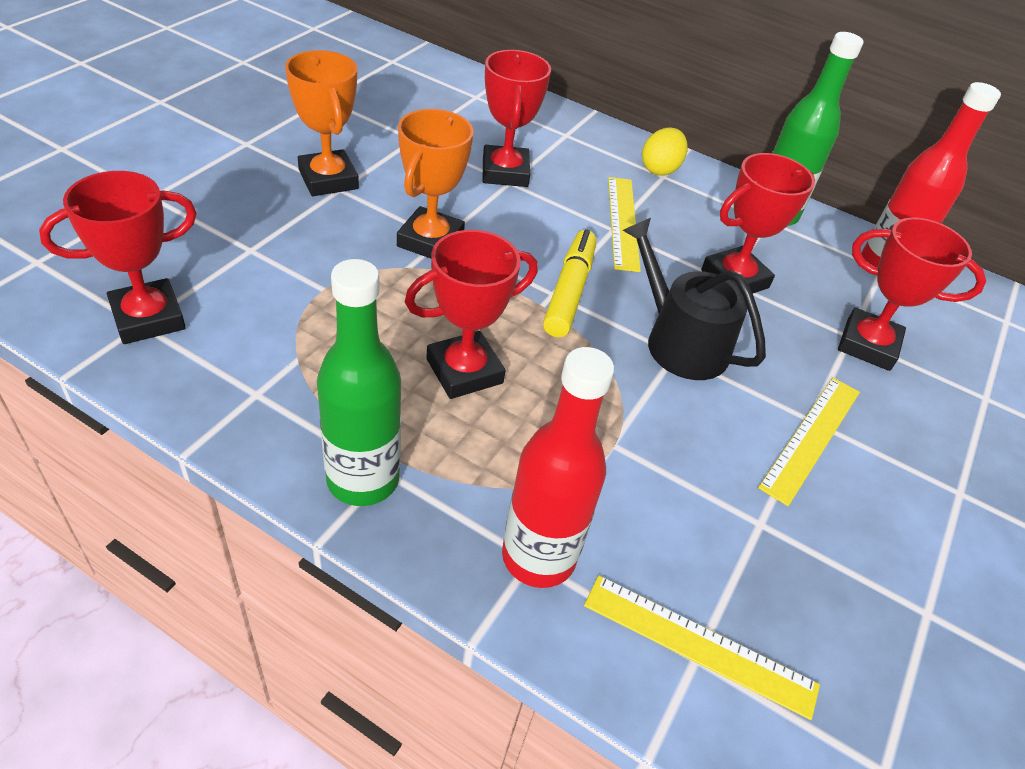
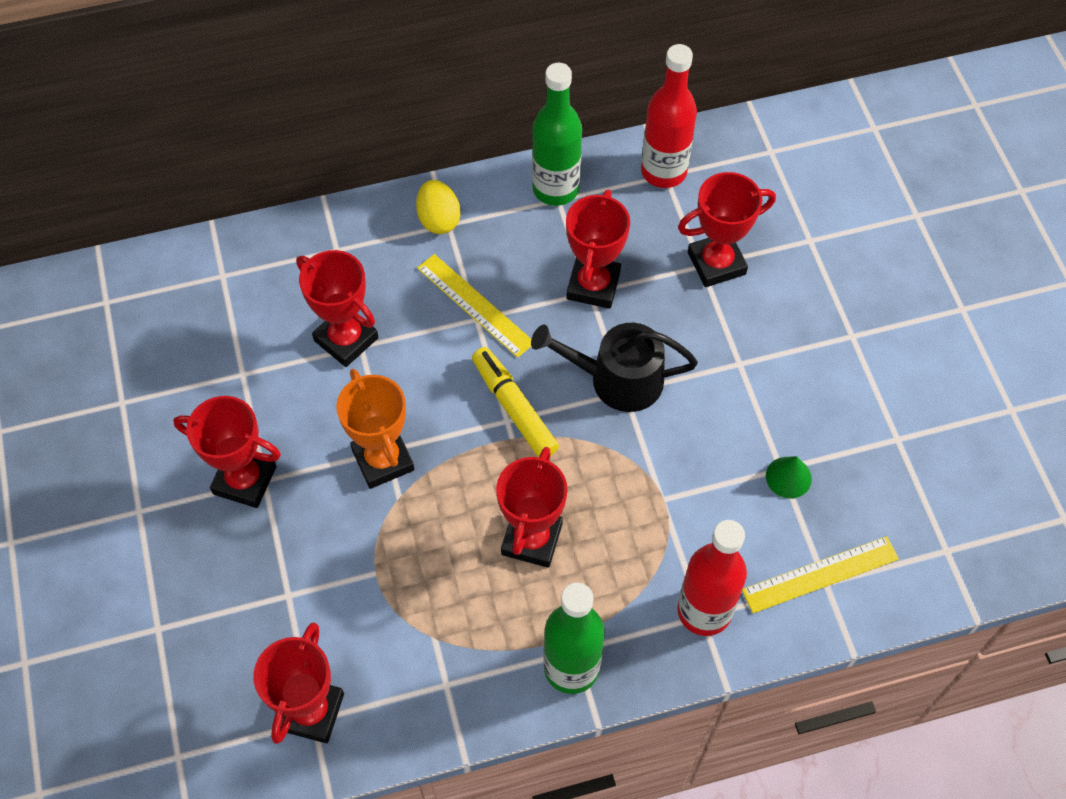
camera: 40 degrees left, 15 degrees up
orange trophy [285,50,359,196] -> red trophy [173,396,281,508]
yellow ruler [758,378,860,506] -> none
none -> green cone [766,456,812,498]

